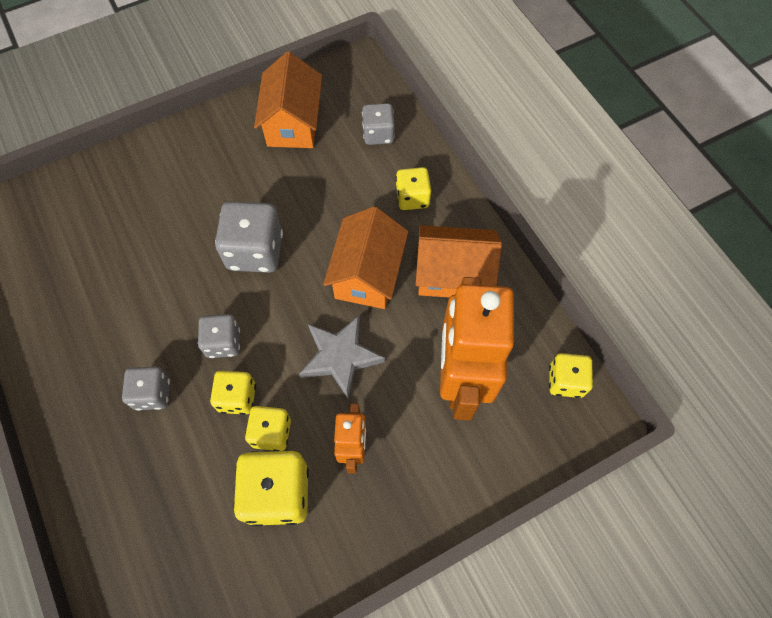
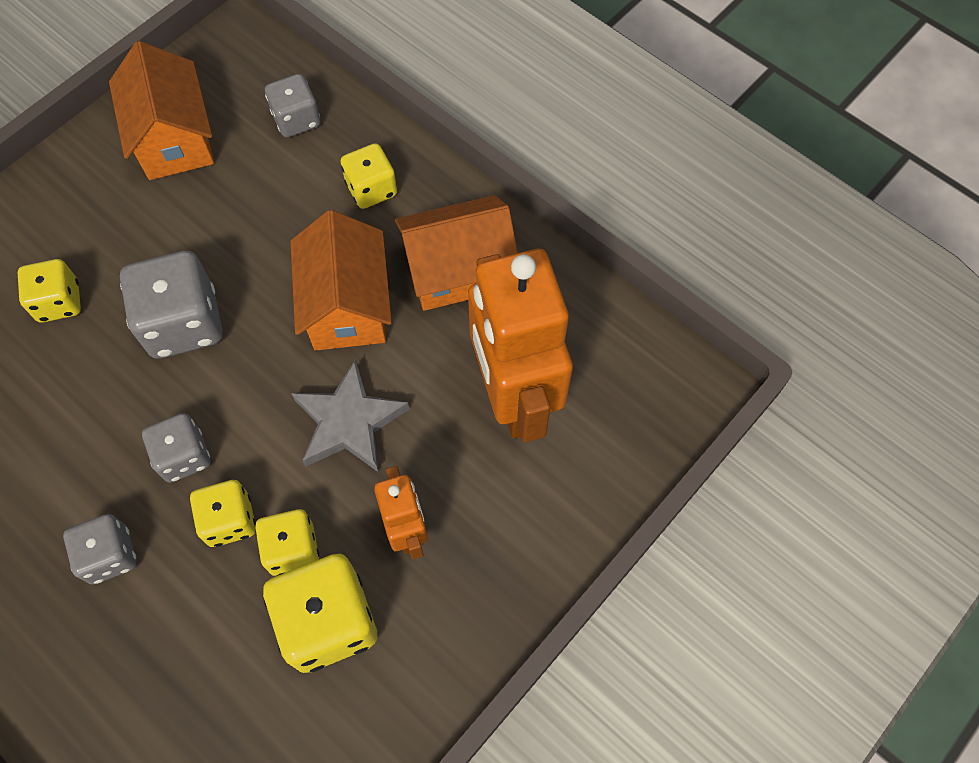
camera: 20 degrees left, 0 degrees up
yellow dice [549,353,593,398] -> yellow dice moved to [18,259,81,322]

